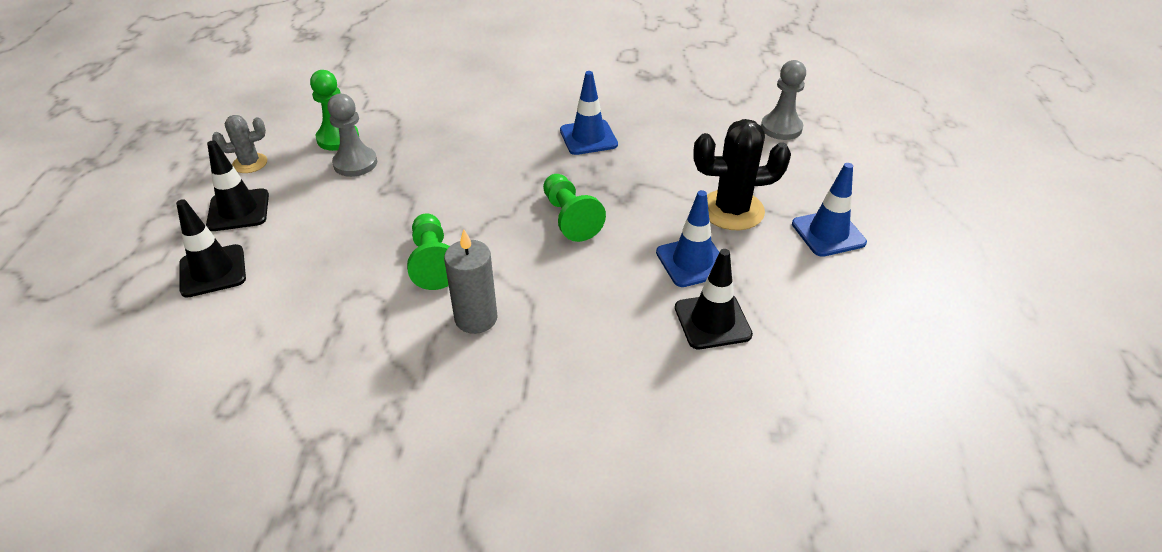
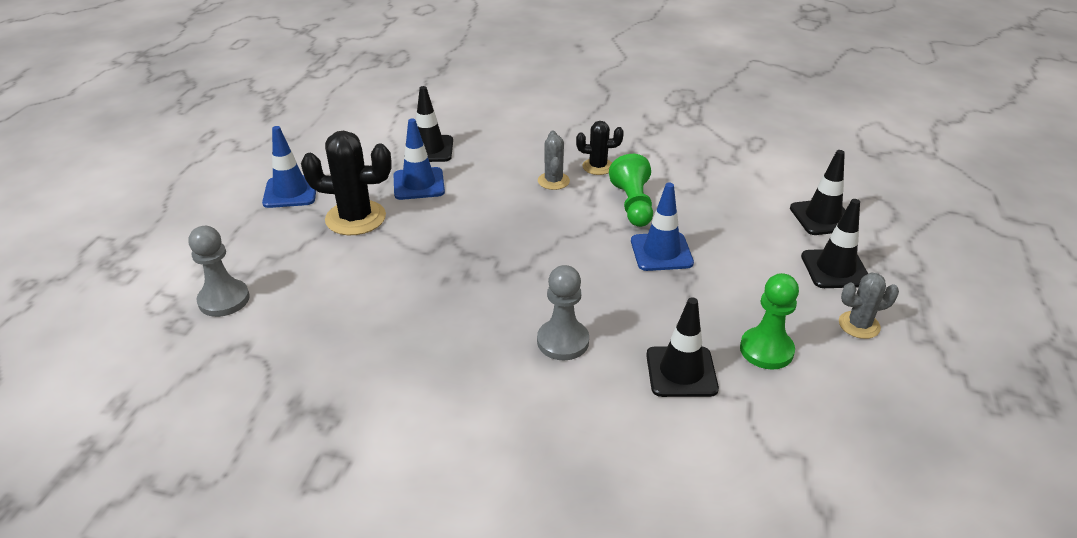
camera: 170 degrees left, 5 degrees down
grey pawn [328,94,377,177] -> grey pawn moved to [537,265,589,360]
grey candle [444,229,498,334] -> black cactus [576,121,624,175]
green pawn [543,174,606,242] -> none
blue traffic cone [560,71,618,155] -> blue traffic cone moved to [631,183,694,271]
none -> grey cactus [538,131,570,190]
none -> black traffic cone [646,297,719,397]

